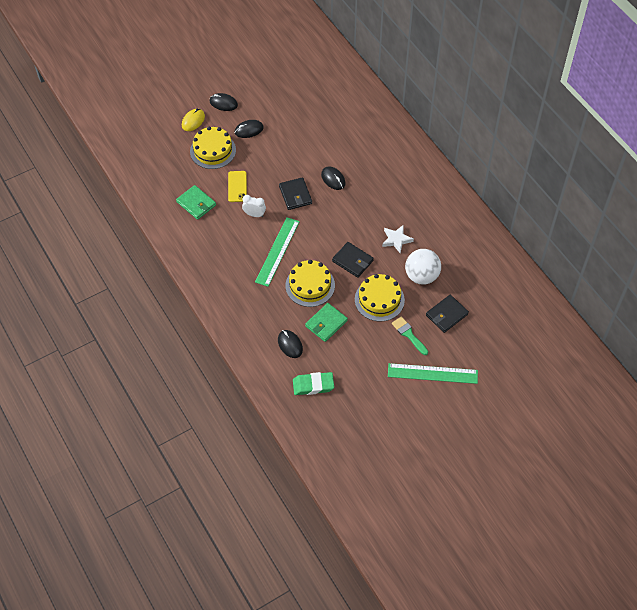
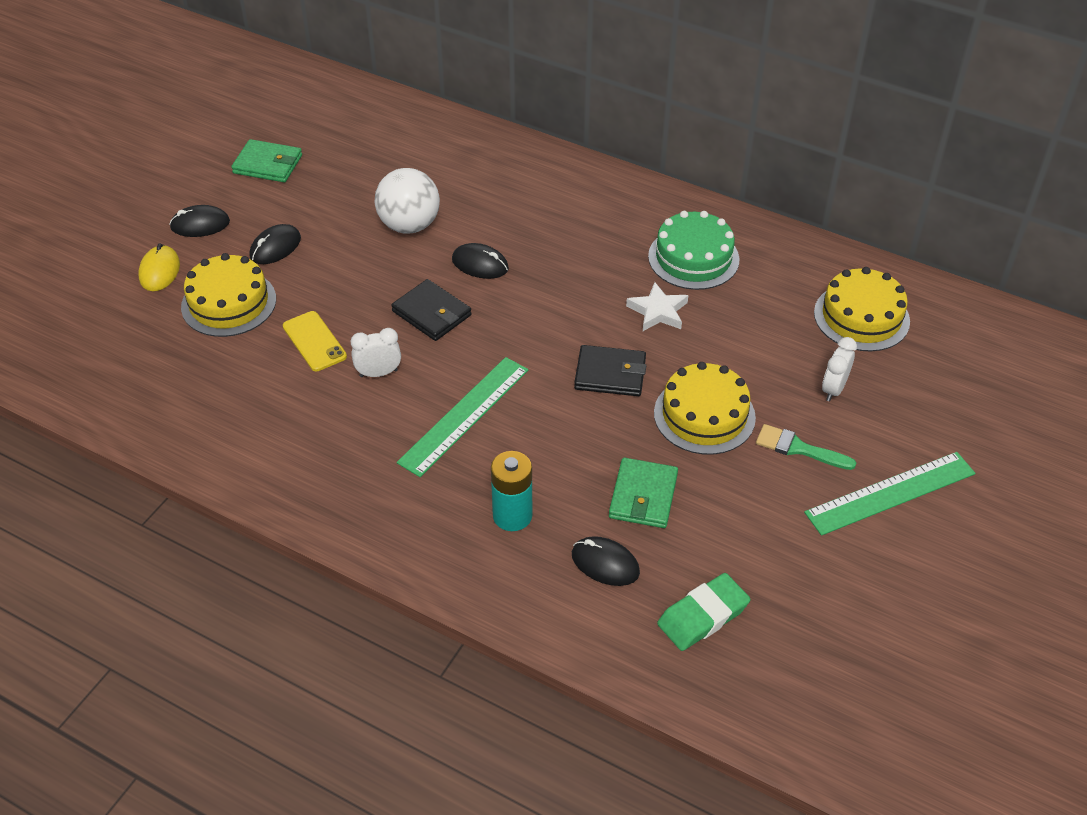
camera: 30 degrees left, 10 degrees down
green wallet [176,185,216,220] -> green wallet moved to [231,139,302,182]
green ruler [255,217,300,287] -> green ruler turned 45 degrees clockwise [397,357,529,477]
yellow cake [285,260,335,307] -> yellow cake moved to [814,267,910,351]
white ball [405,249,441,285] -> white ball moved to [374,168,440,234]
black wallet [426,295,469,333] -> white clock [822,337,857,401]
none -> turquoise battery [491,451,532,531]
none -> green cake [648,211,740,290]

